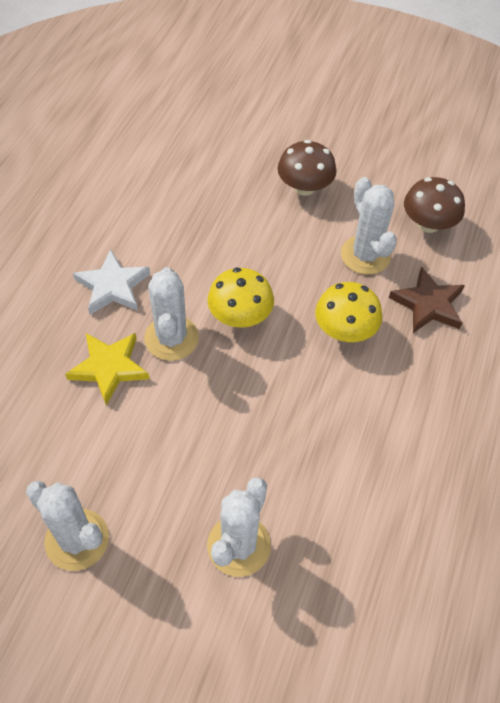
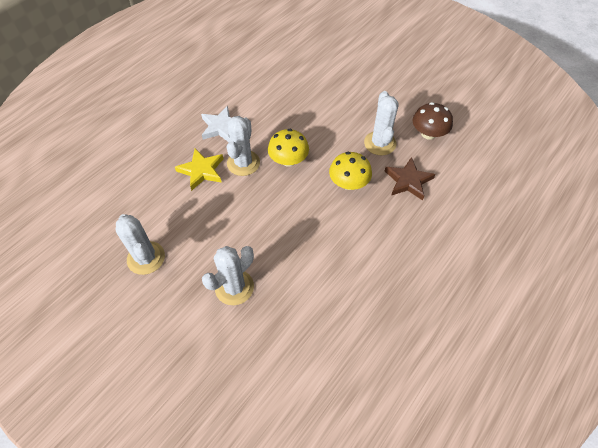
camera: 20 degrees right, 0 degrees up
brown mushroom [278,140,336,196] -> none

